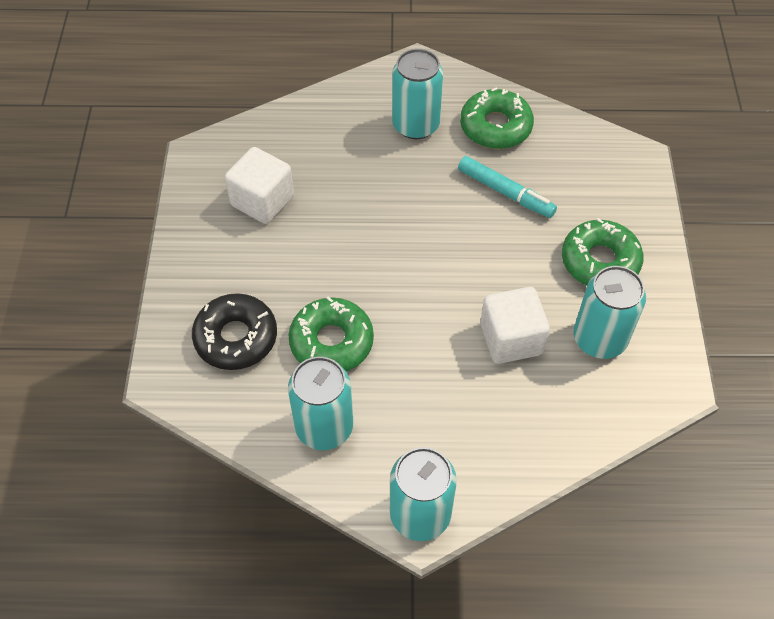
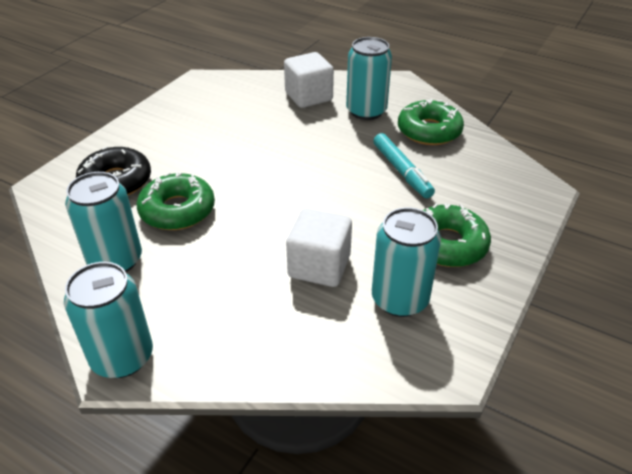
camera: 30 degrees right, 15 degrees down
white cube [225,147,294,224] -> white cube moved to [284,52,334,108]

